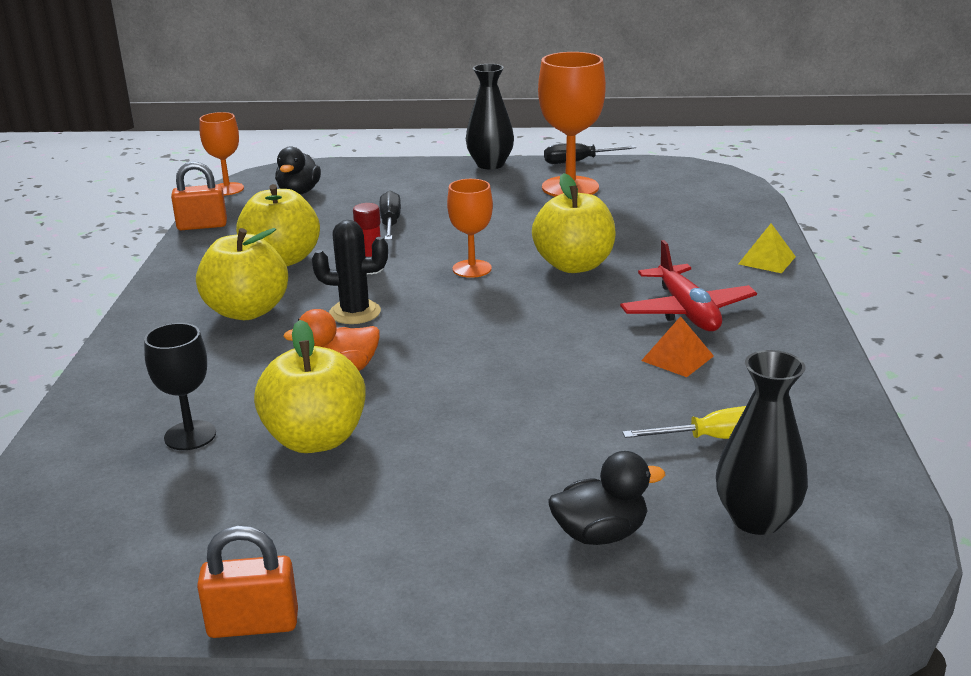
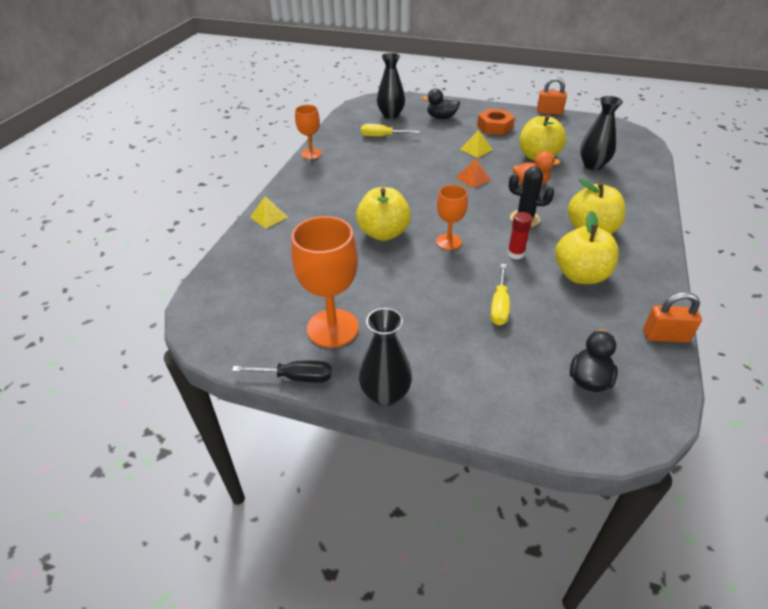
camera: 165 degrees left, 15 degrees up
black goblet [144,323,216,450] -> black vase [580,96,623,170]
orange goblet [199,112,244,195] -> orange goblet moved to [295,105,322,160]
black screwdriver [379,191,401,240] -> yellow screwdriver [491,264,510,325]
red plane [620,240,757,331] -> none
orange pyramid [641,316,714,377] -> orange pyramid moved to [456,159,491,188]
none -> yellow pyramid [460,130,493,158]
none -> orange nut [477,109,515,135]

